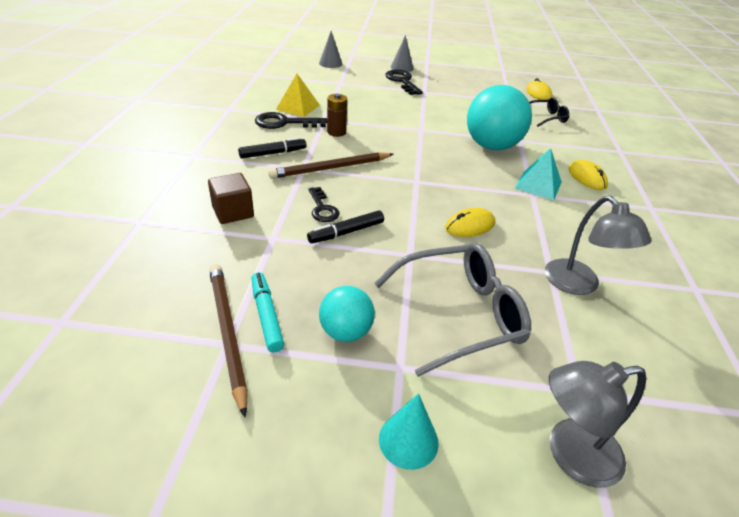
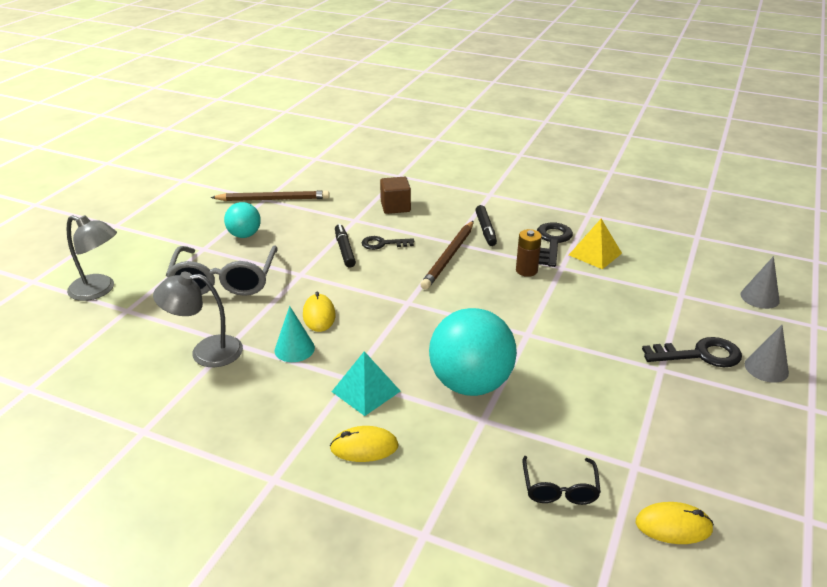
camera: 110 degrees right, 5 degrees down
turquoise marker [251,272,284,353] -> none
brown pencil [268,152,393,179] -> brown pencil turned 150 degrees counterclockwise [420,221,473,290]
turquoise cone [379,393,439,470] -> turquoise cone moved to [275,306,315,362]
grey lamp [549,361,646,488] -> grey lamp turned 105 degrees clockwise [66,215,117,301]

